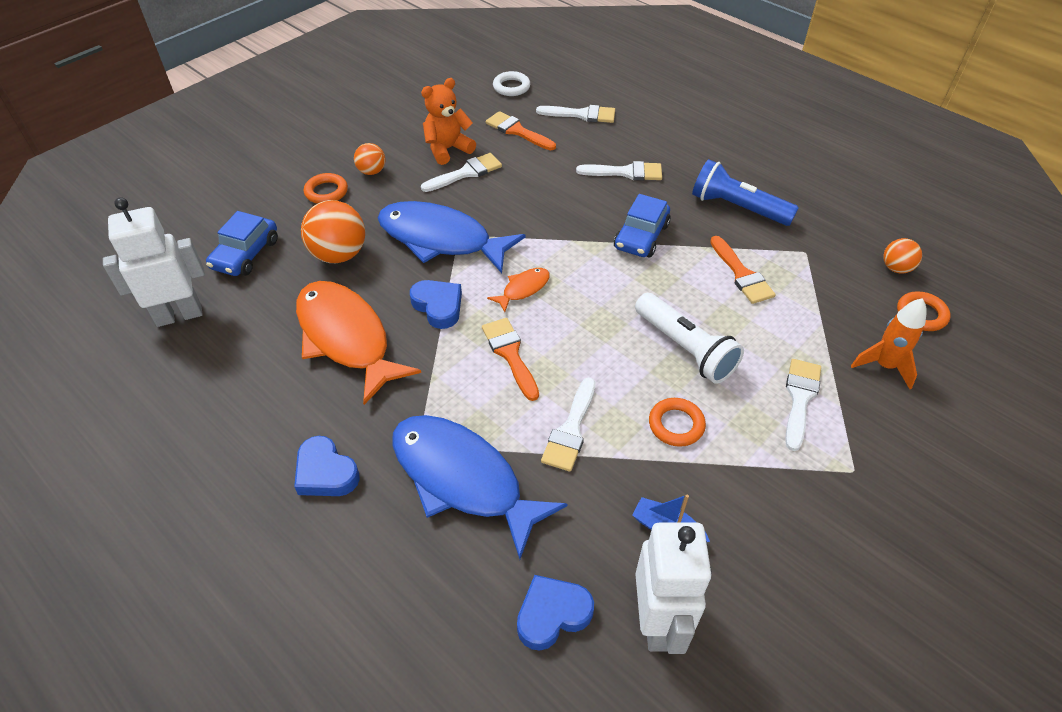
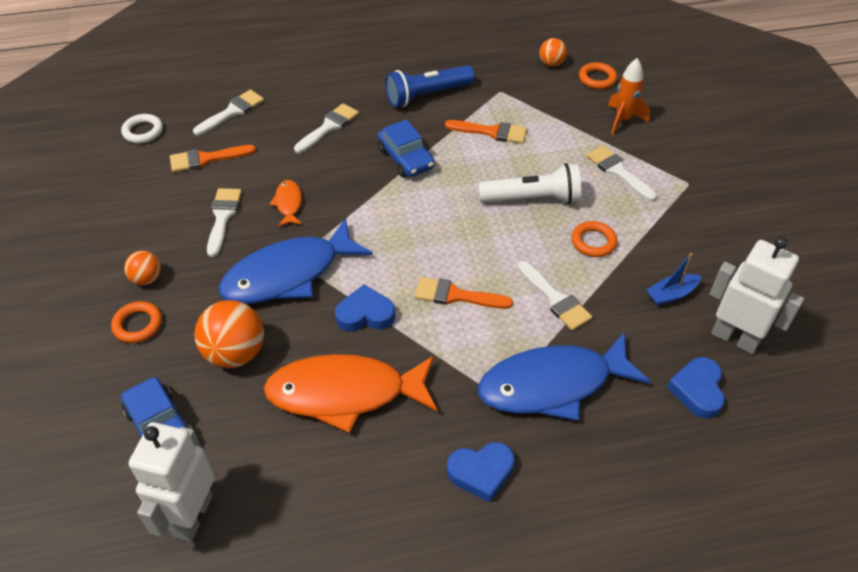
camera: 55 degrees left, 0 degrees up
orange teddy bear [421,78,476,165] -> none
orange fish [487,268,550,312] -> orange fish moved to [269,180,302,227]

